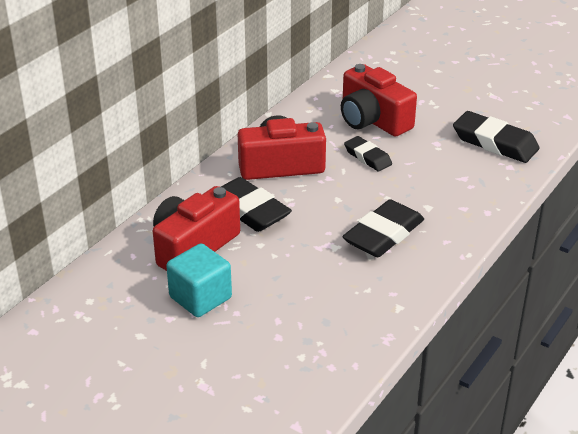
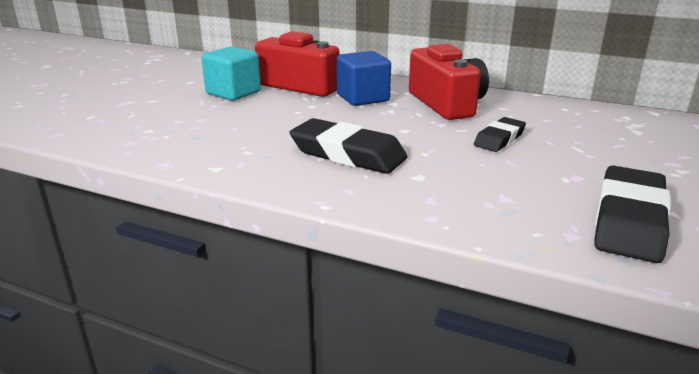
camera: 80 degrees right, 10 degrees down
black eraser [221,177,292,232] -> blue cube [337,51,391,106]
red camera [341,64,417,137] -> none

